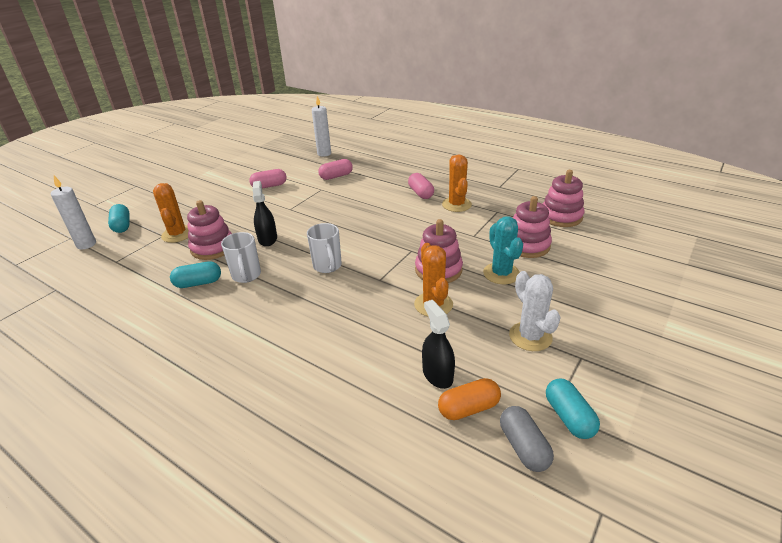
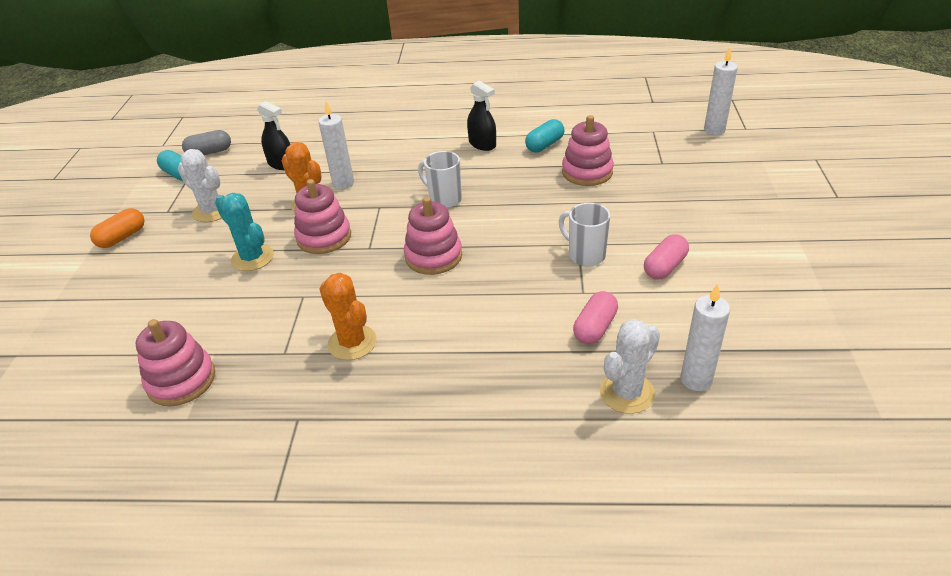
camera: 150 degrees right, 5 degrees up
turquoise capsule [108,204,130,233] -> none
orange cactus [153,183,189,243] -> none
white mug [221,232,261,283] -> white mug moved to [558,203,610,266]
black spray bottle [252,181,277,246] -> black spray bottle moved to [467,81,496,151]
pink capsule [408,173,434,199] -> none
orange capsule [438,378,501,420] -> orange capsule moved to [90,208,145,248]
grey capsule [500,406,554,472] -> grey capsule turned 60 degrees counterclockwise [182,130,231,155]
pink stacking toy [513,196,552,258] -> pink stacking toy moved to [404,197,462,275]
none -> white candle [318,101,354,189]
none -> white cactus [600,319,660,414]

